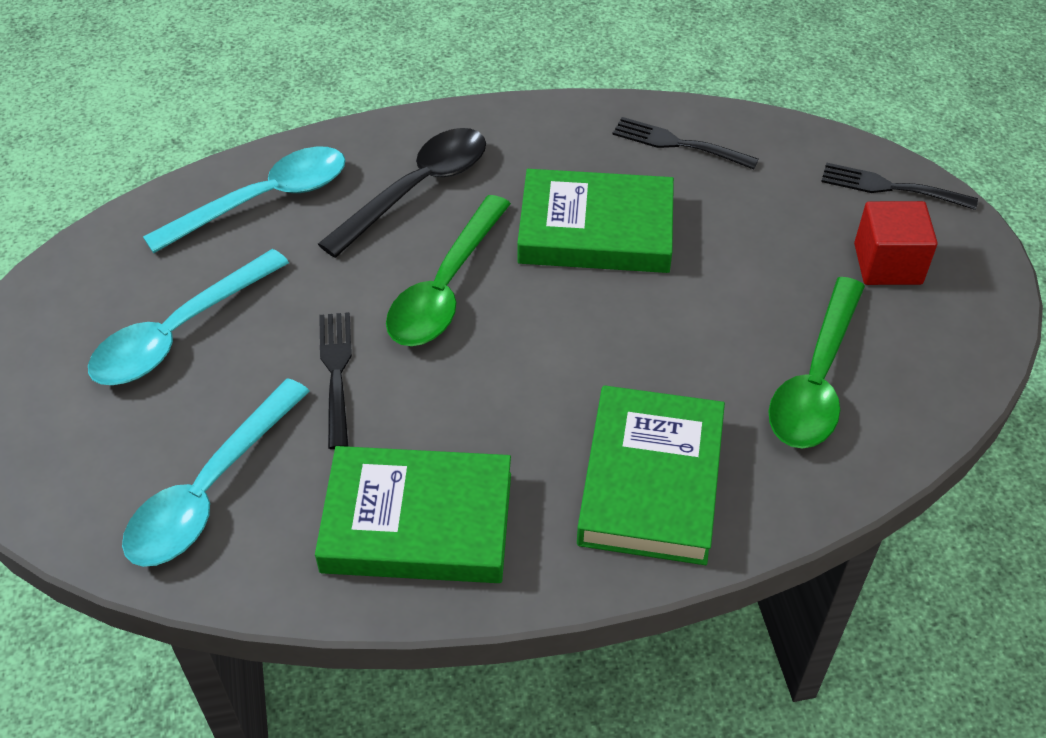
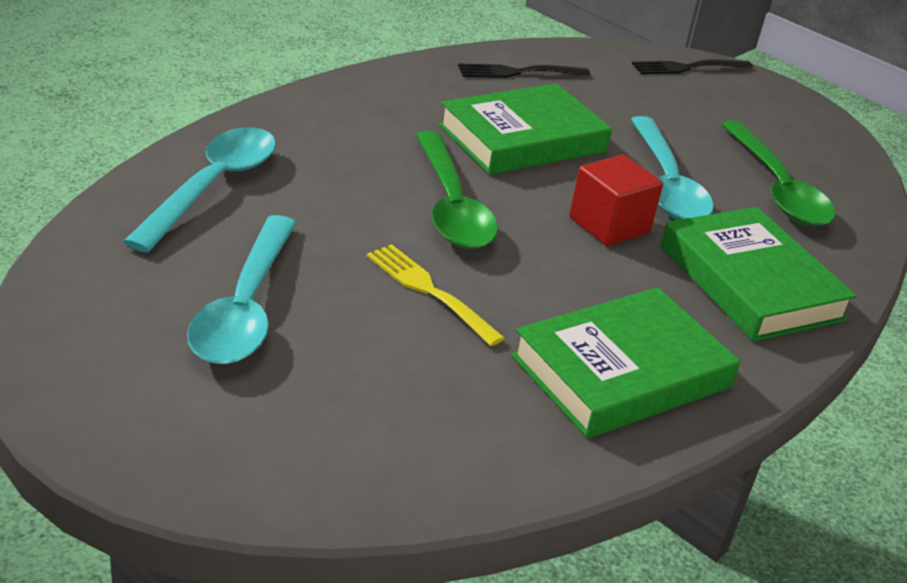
camera: 40 degrees left, 15 degrees down
turquoise spoon [122,378,310,567] -> turquoise spoon moved to [631,116,714,220]
black spoon [318,128,486,258] -> none
black fork [319,312,352,449] -> yellow fork [367,244,505,346]
red cube [854,201,938,285] -> red cube moved to [569,154,663,246]

